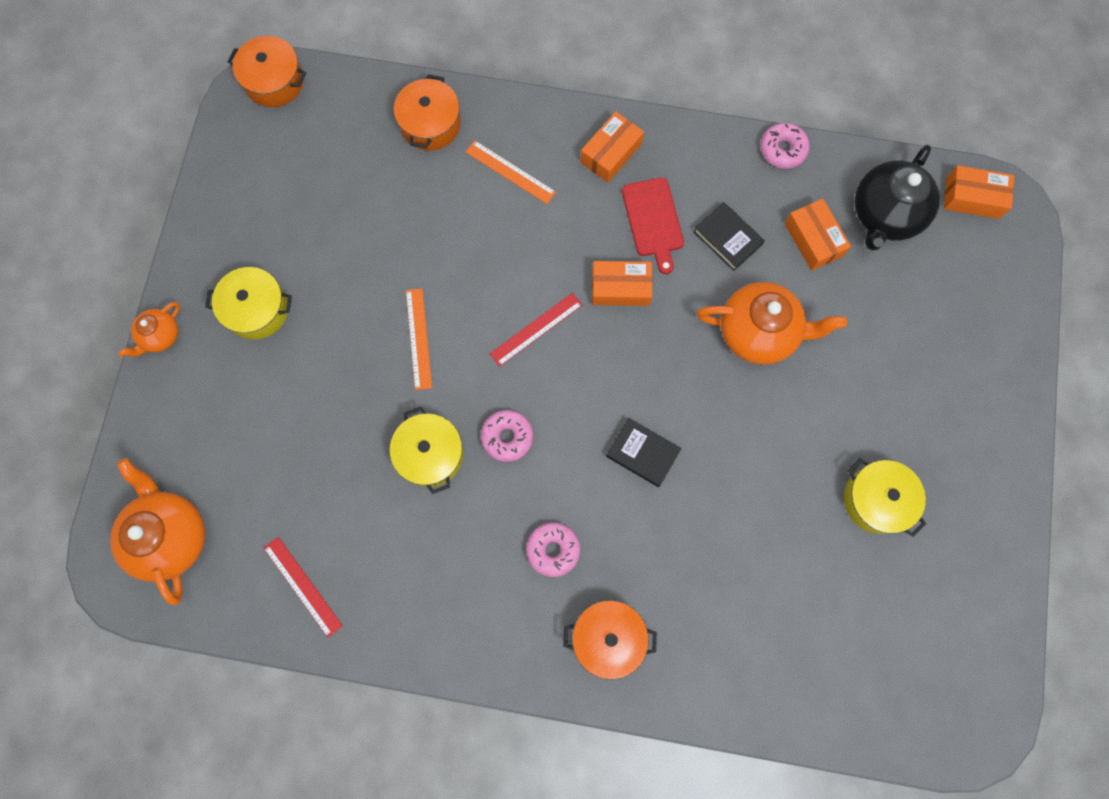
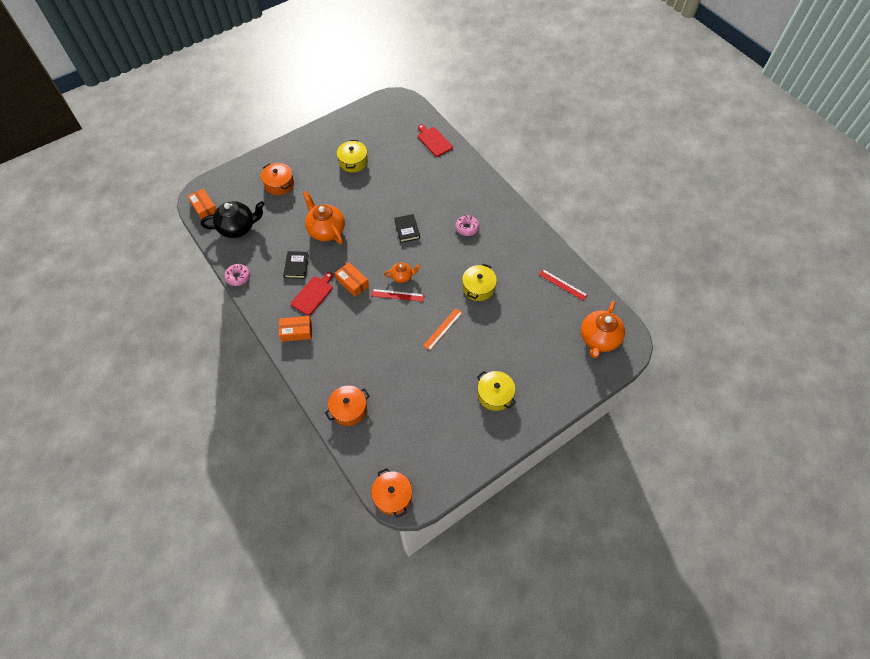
camera: 135 degrees left, 15 degrees down
orange teapot [118,302,180,357] -> orange teapot moved to [384,262,420,283]
red ruler [264,537,343,638] -> red ruler turned 60 degrees counterclockwise [539,269,588,301]
orange ruler [466,140,556,204] -> none
pink donut [481,410,533,462] -> none
orange pot [563,600,657,680] -> orange pot moved to [261,163,294,195]
orange box [784,199,851,271] -> none
none -> red cutting board [418,124,453,157]

